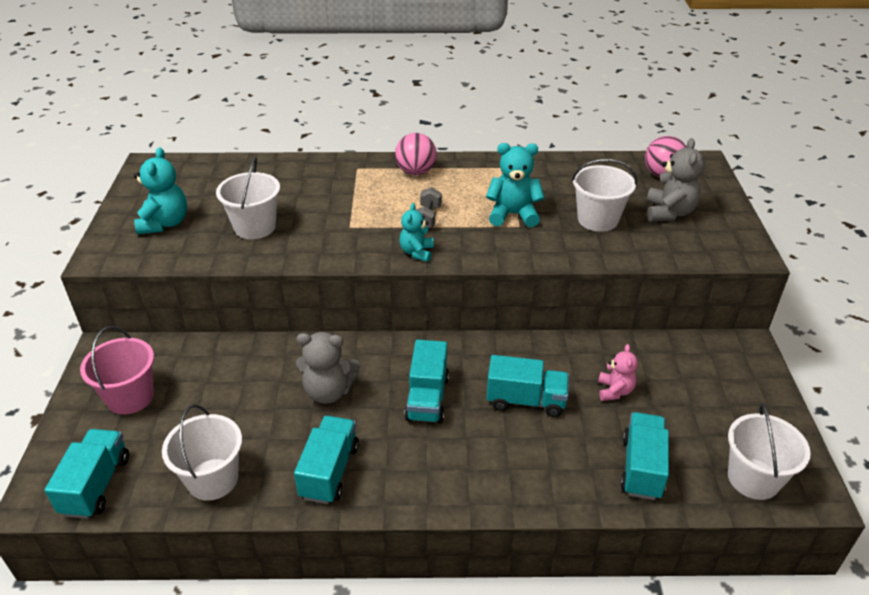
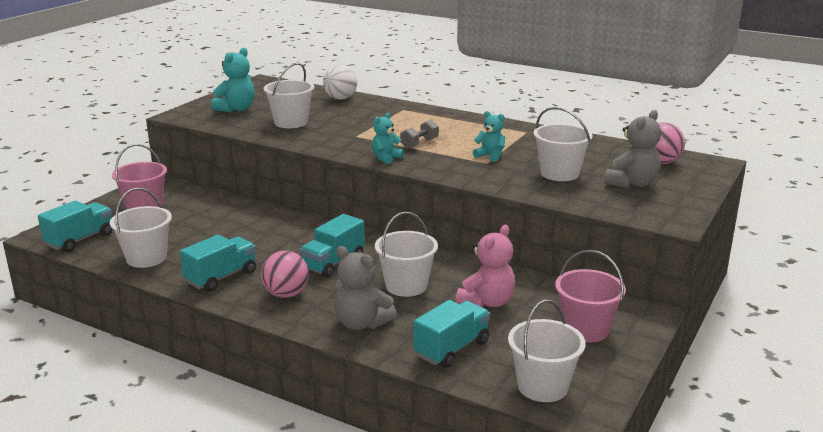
camera: 30 degrees right, 15 degrees down
grey teddy bear [296,332,360,404] -> grey teddy bear moved to [334,246,397,330]
pink ball [395,133,437,175] -> pink ball moved to [261,251,309,298]
turquoise teddy bear [486,143,545,227] -> turquoise teddy bear [473,111,505,162], size x0.64
turquoise truck [487,355,569,417] -> white bucket [375,212,438,297]
pink teddy bear [598,344,638,401] -> pink teddy bear [456,225,515,307], size x1.57
none -> white ball [323,65,357,100]
none -> pink bucket [555,250,626,343]

